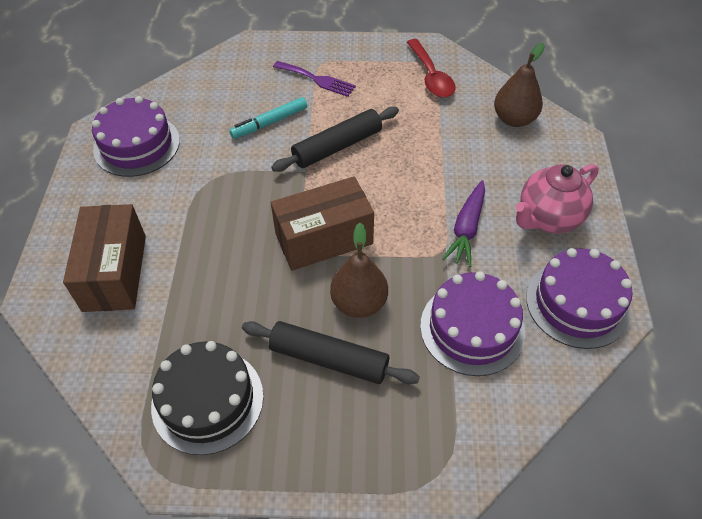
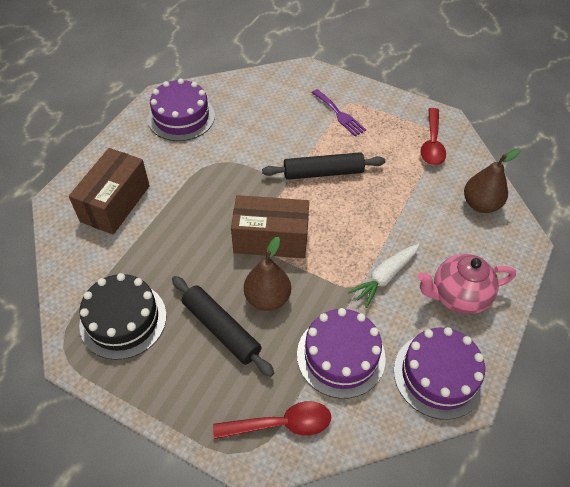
camera: 25 degrees right, 0 degrees up
turquoise marker [229,97,307,139] -> none
purple carrot [442,180,485,267] -> white carrot [348,244,420,308]
none -> red spoon [213,401,331,439]

